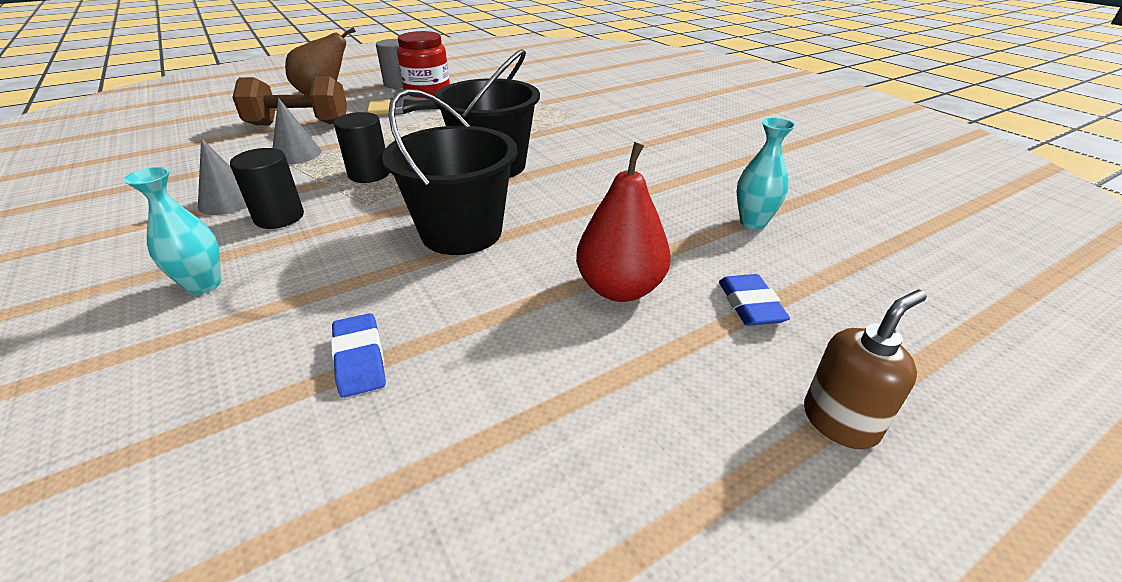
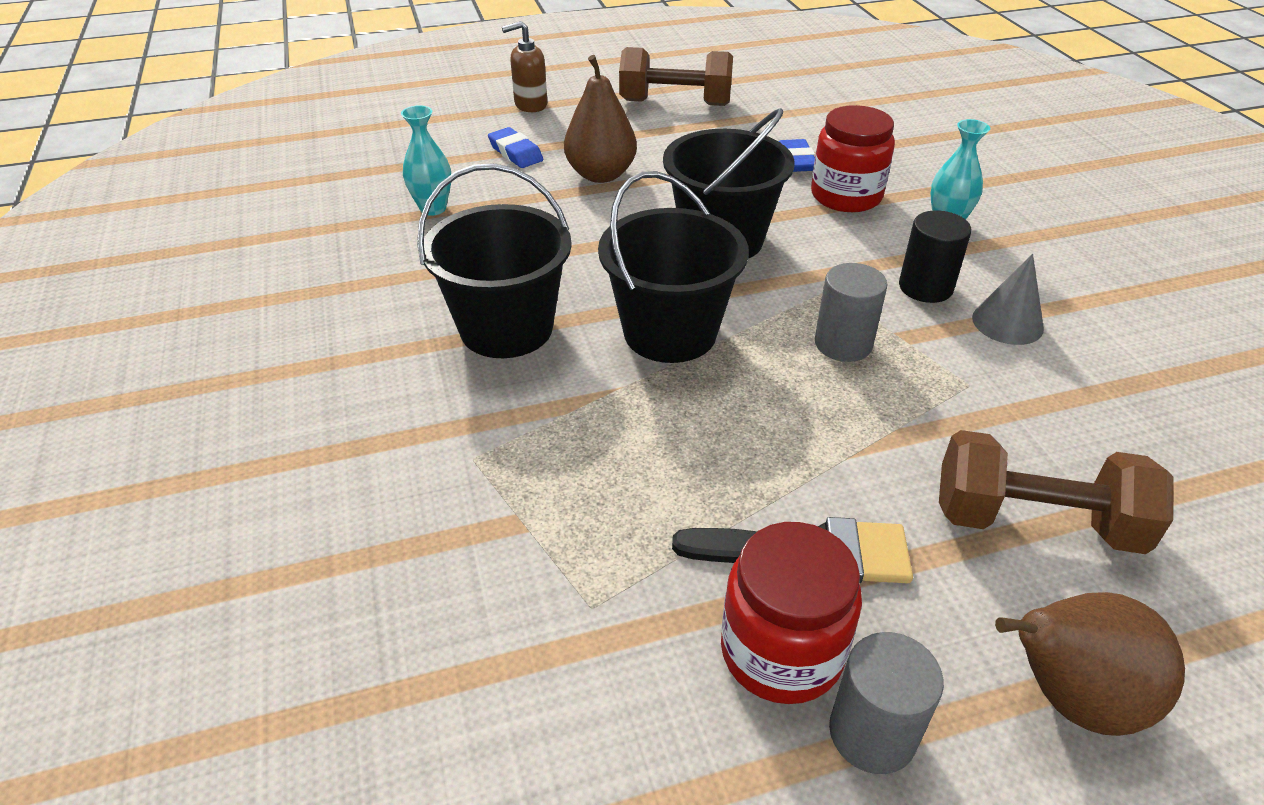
camera: 165 degrees left, 5 degrees up
grey cone [273,98,321,164] -> none
black cylinder [334,112,390,183] -> grey cylinder [815,263,887,362]
red pear [576,142,671,302] -> brown pear [564,55,637,183]
blue eraser [719,274,790,326] -> blue eraser turned 45 degrees counterclockwise [488,127,543,168]
none -> black bucket [417,163,572,358]
none -> brown dumbbell [619,47,733,106]
none -> red jar [811,105,895,212]

